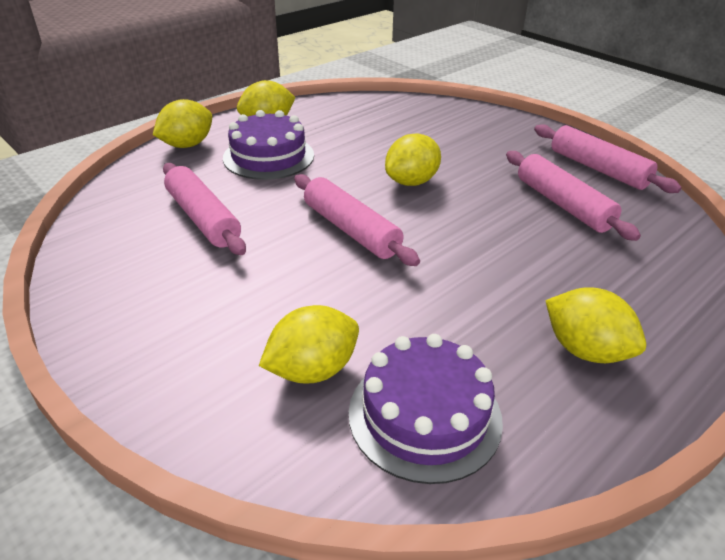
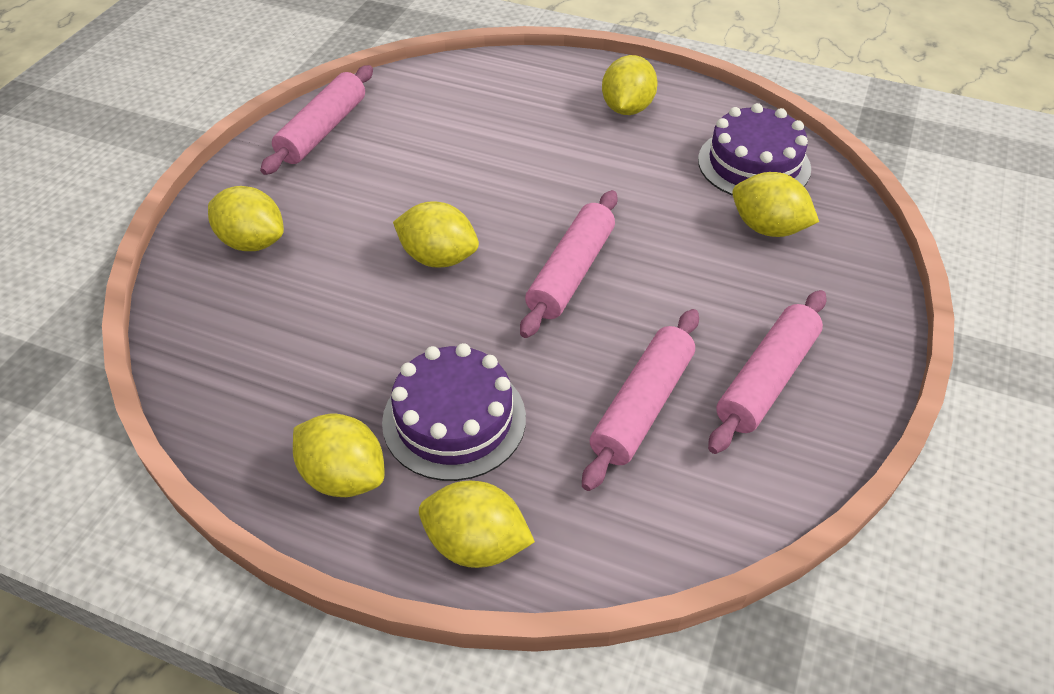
camera: 115 degrees left, 10 degrees up
pink rolling pin [506,151,641,241] -> pink rolling pin moved to [708,290,827,454]
none -> yellow lemon [208,186,284,251]

